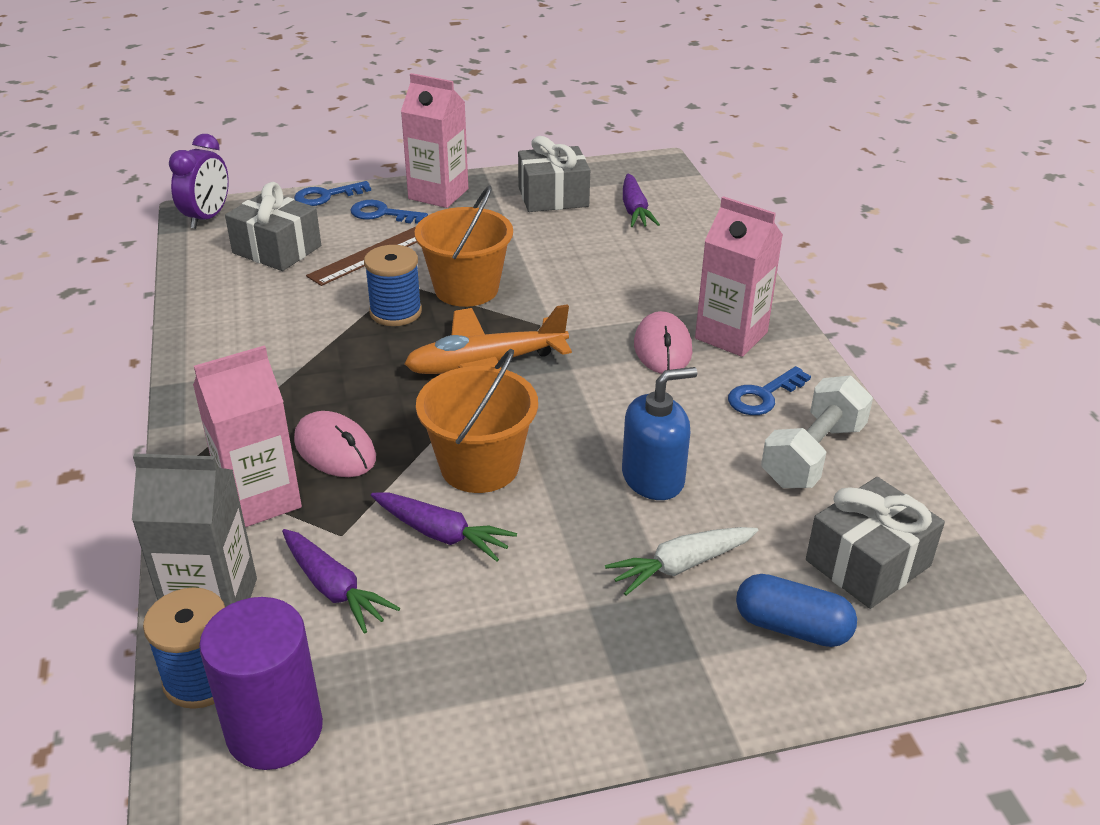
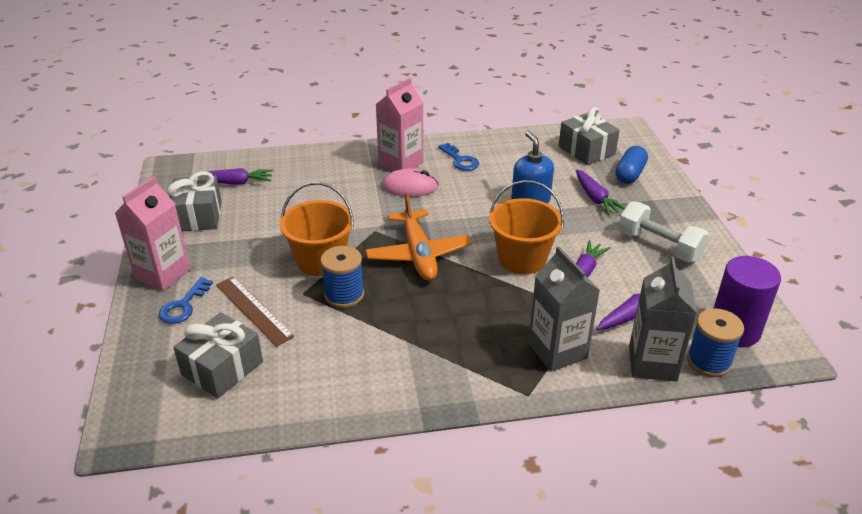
camera: 85 degrees left, 0 degrees up
purple clock [169,134,229,229] -> none
pink carton [193,345,302,527] -> grey carton [528,246,600,372]
blue key [294,181,371,206] -> none
pink mouse [294,411,376,477] -> none
white carrot [605,527,758,595] -> purple carrot [576,169,625,215]
white dumbbell [761,375,873,488] -> white dumbbell moved to [618,201,709,262]

